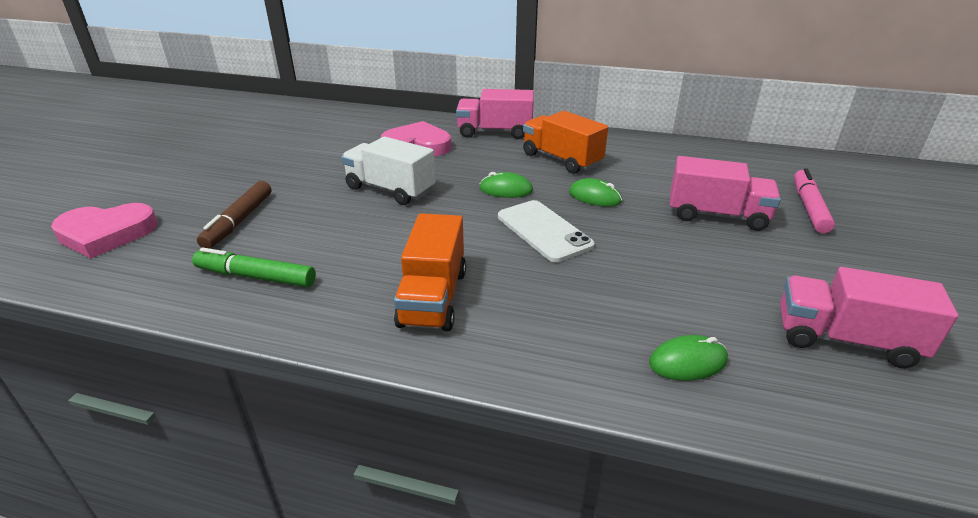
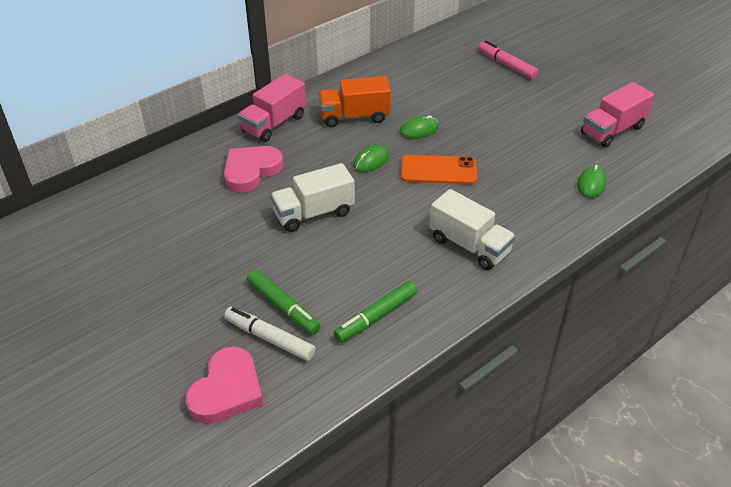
camera: 55 degrees left, 10 degrees up
brown marker [197,181,271,249] -> green marker [247,270,321,335]
orange truck [394,213,466,331] -> white truck [429,189,516,270]
white phone [498,200,594,262] -> orange phone [401,155,477,185]
pink truck [670,156,781,231] -> none
none -> white marker [224,307,316,361]

